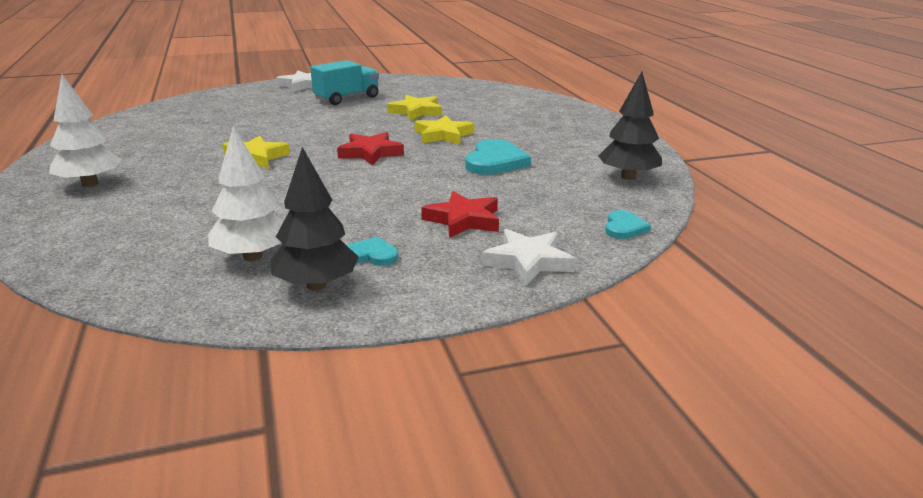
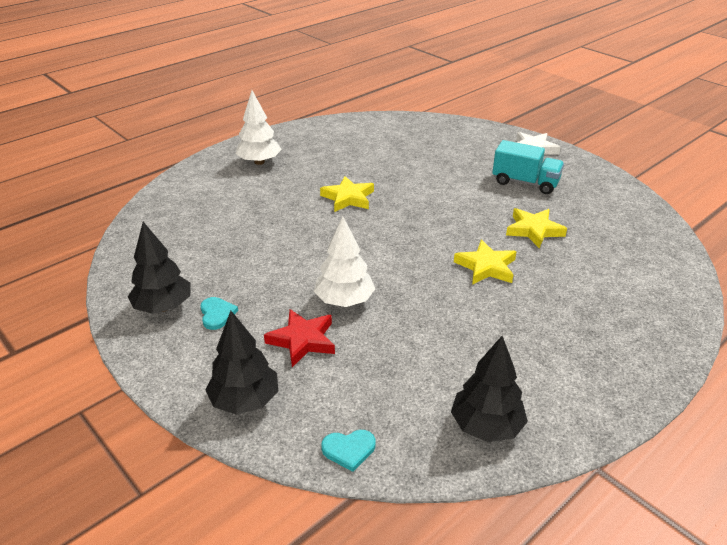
camera: 65 degrees right, 10 degrees up
white tree [208,126,283,261] -> white tree moved to [314,216,375,307]
red star [337,132,404,165] -> none
turquoise heart [465,139,531,175] -> none
white star [482,229,575,285] -> black tree [206,311,278,415]

